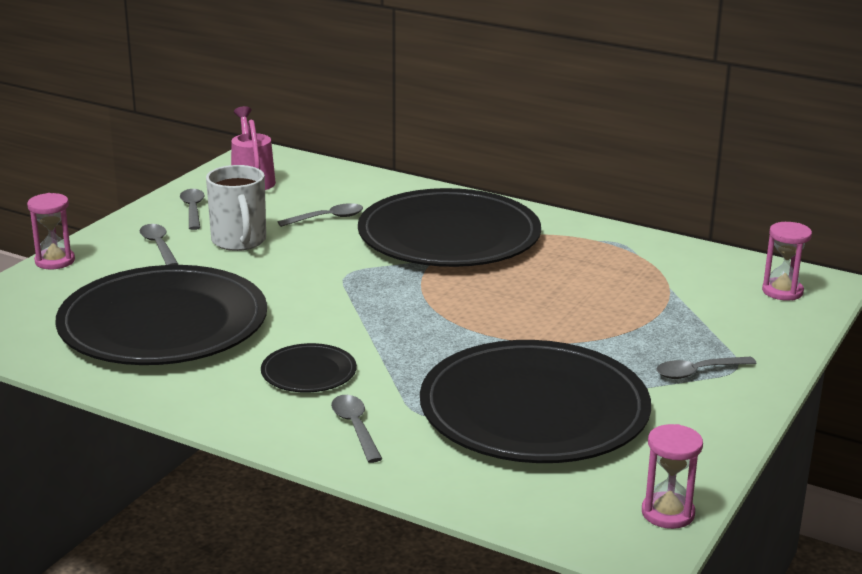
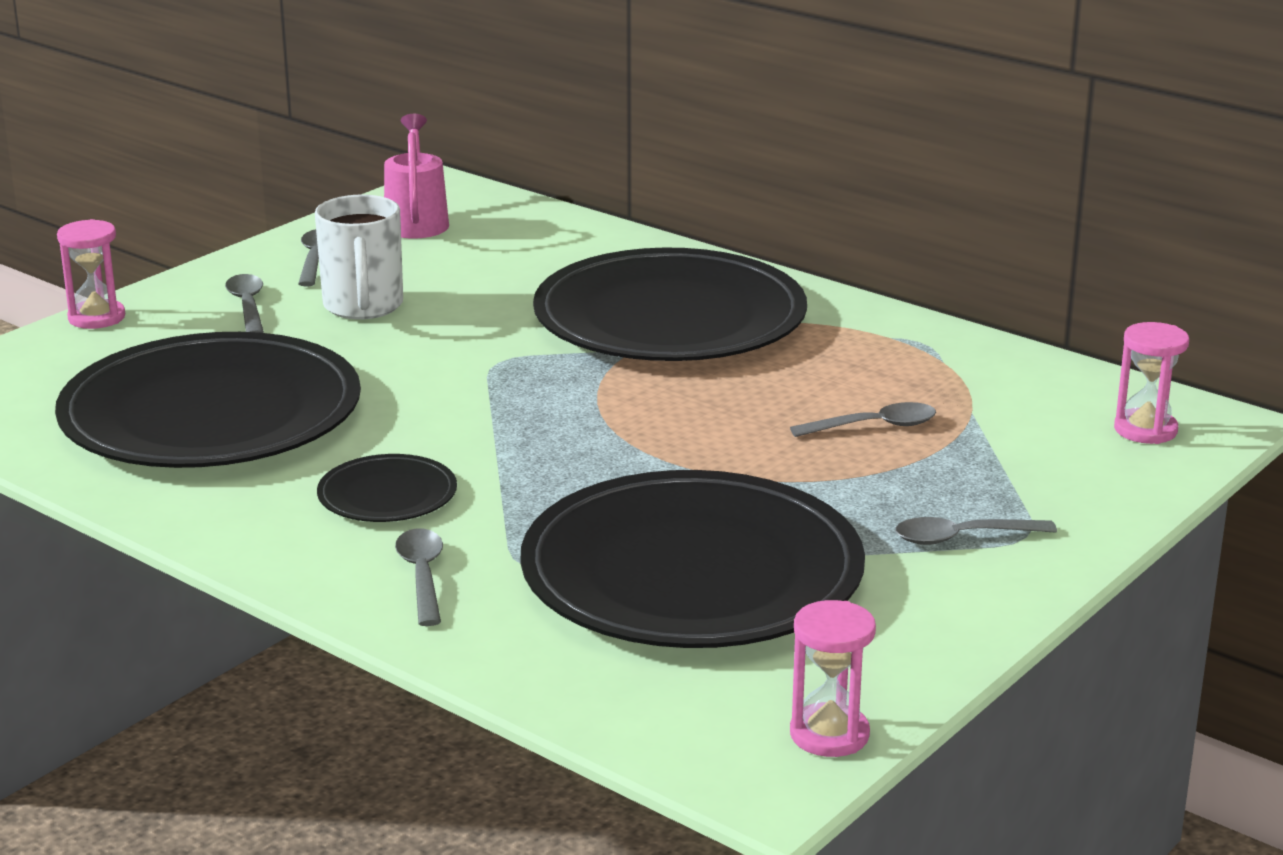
camera: 10 degrees right, 0 degrees up
grey spoon [278,203,363,227] -> grey spoon moved to [790,402,936,437]

